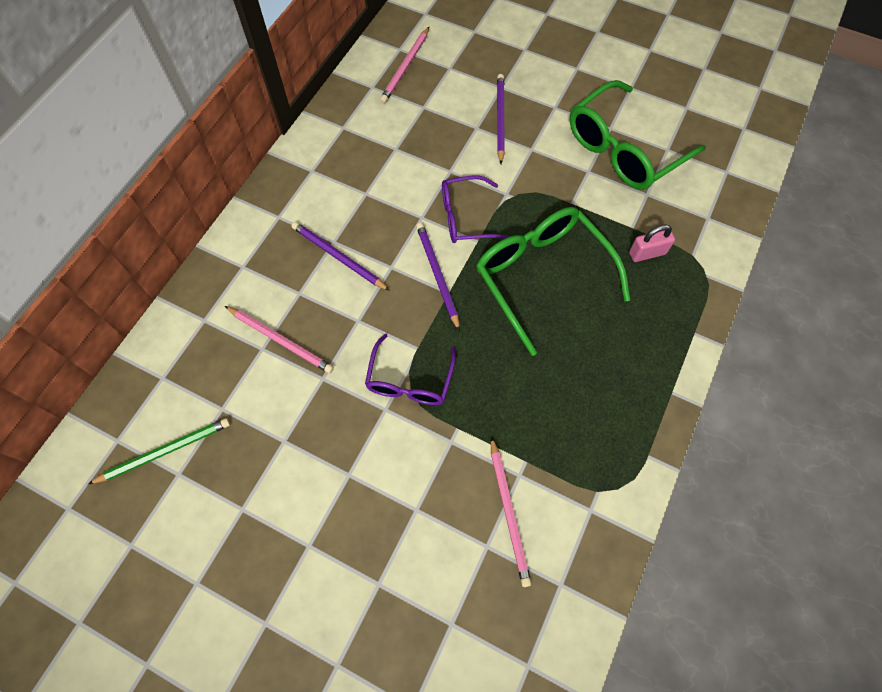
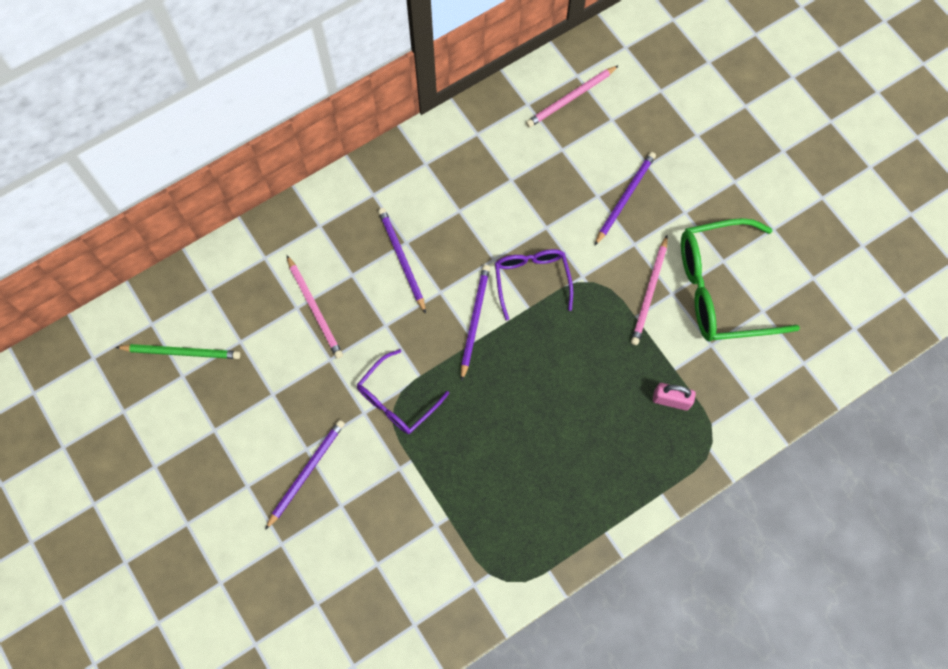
camera: 30 degrees right, 5 degrees up
purple glasses [442,175,510,243] -> purple glasses turned 60 degrees clockwise [495,249,573,321]
green glasses [476,207,630,356] -> none
pink pencil [491,437,532,587] -> pink pencil moved to [631,236,668,345]
none -> purple pencil [265,420,345,530]

